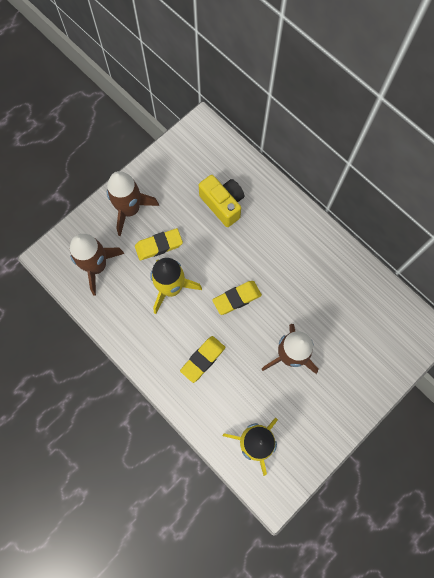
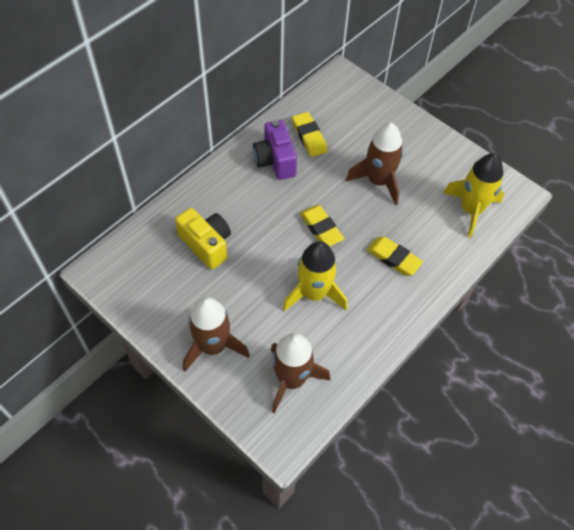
camera: 95 degrees left, 15 degrees down
yellow eraser [135,228,183,261] -> yellow eraser moved to [292,112,328,157]
yellow camera [199,175,244,227] -> yellow camera turned 90 degrees clockwise [175,208,231,269]
none -> purple camera [253,120,297,180]

